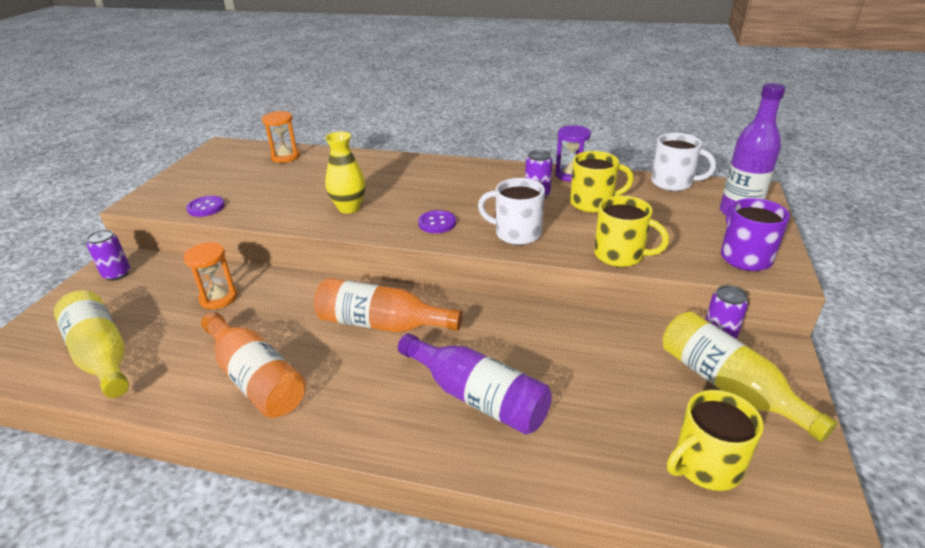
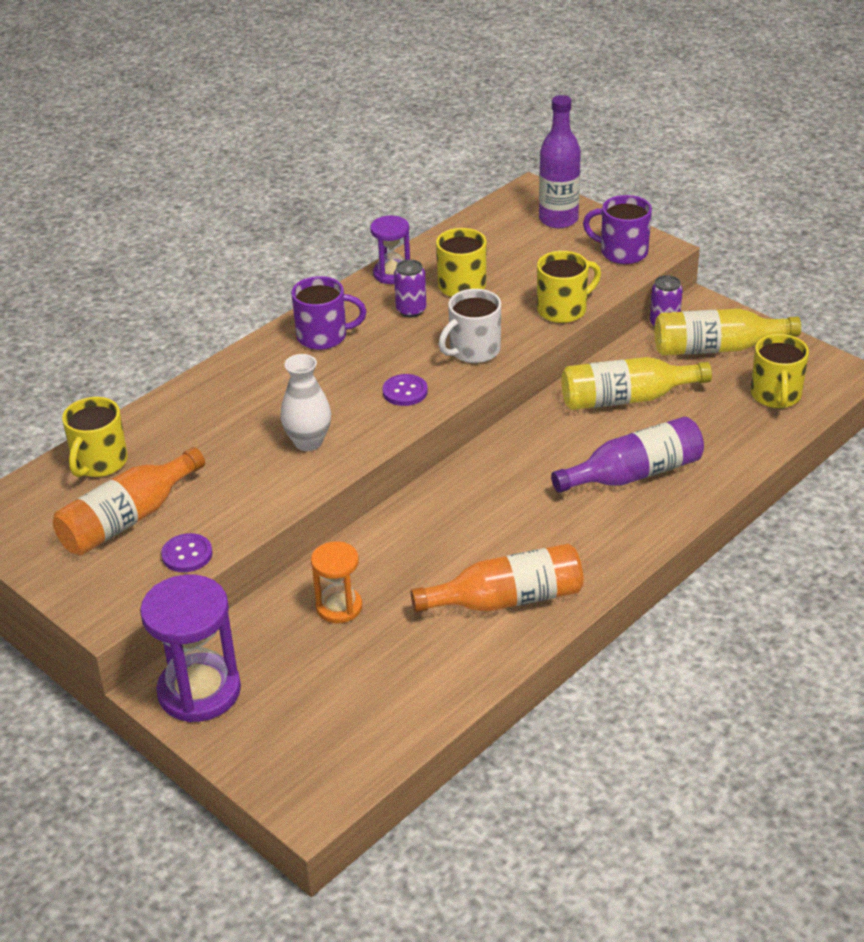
camera: 60 degrees left, 5 degrees up
yellow bottle [54,290,129,398] -> yellow bottle moved to [562,357,712,410]
purple can [87,230,130,281] -> purple hourglass [140,575,241,722]
orange hourglass [262,111,300,163] -> yellow mug [62,397,128,477]
orange bottle [314,278,463,332] -> orange bottle moved to [53,447,205,556]
yellow vase [325,131,366,214] -> white vase [280,354,331,451]
white mug [651,133,716,191] -> none
none -> purple mug [291,276,366,350]

